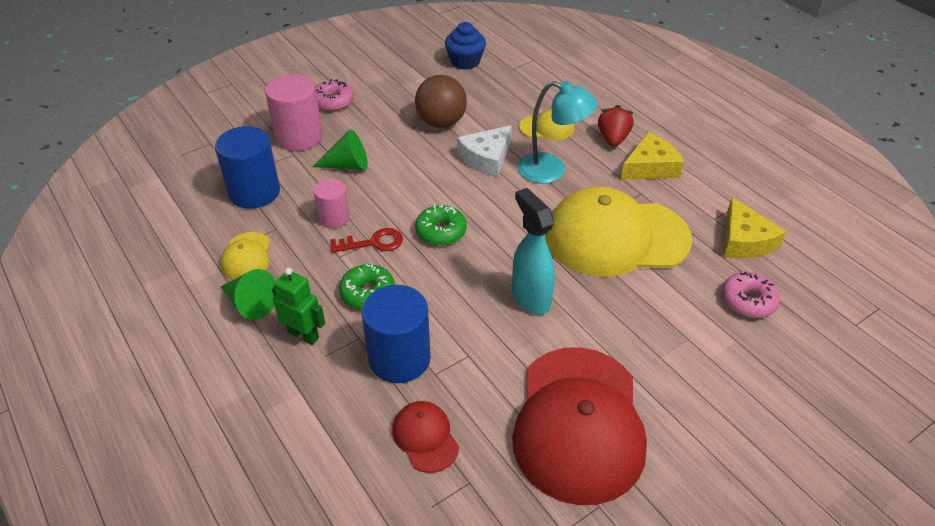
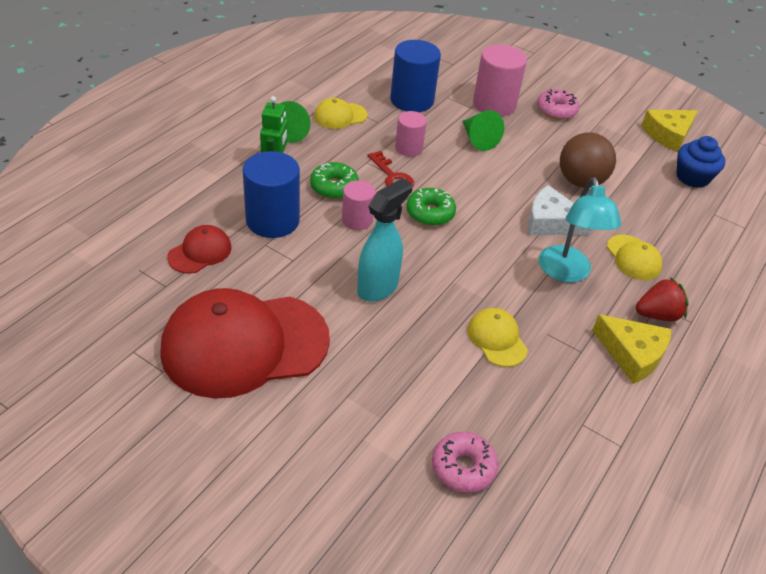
camera: 65 degrees right, 0 degrees up
yellow cap [546,186,692,277] -> yellow cap [467,308,528,367], size x0.44
yellow cheese [724,197,786,258] -> yellow cheese moved to [641,110,698,152]
none -> pink cylinder [342,180,375,230]

